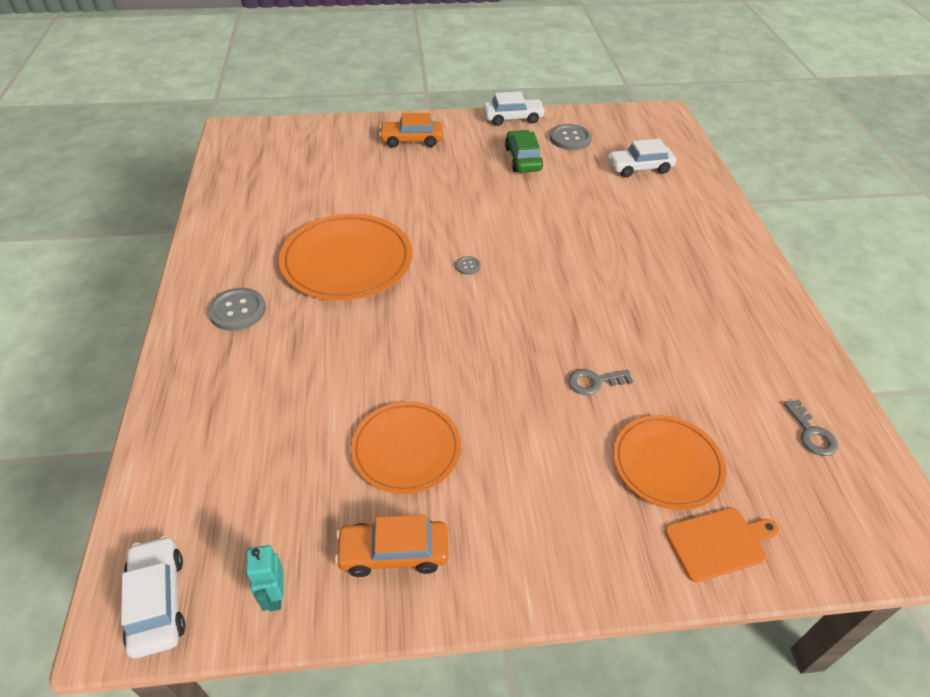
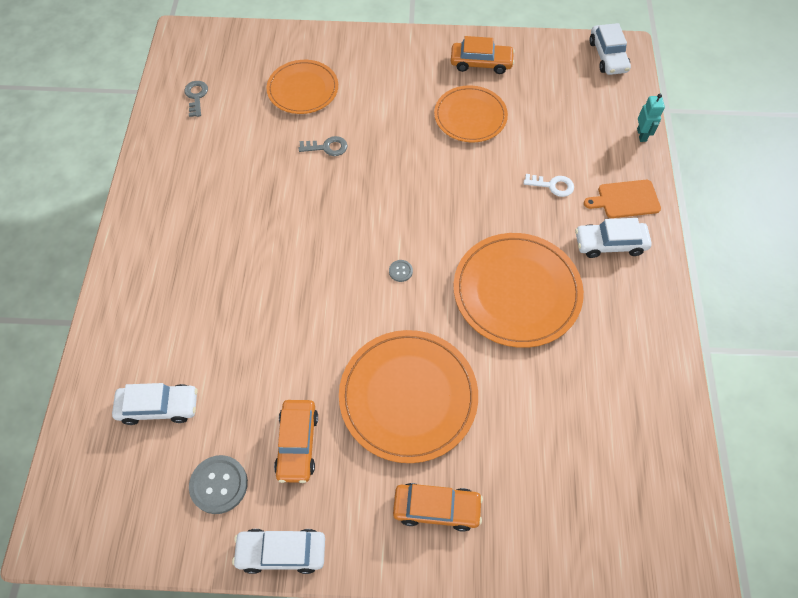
camera: 170 degrees left, 15 degrees up
grey button [208,288,266,331] -> white car [575,218,652,258]
turquoise robot [246,545,283,611] -> turquoise robot moved to [637,94,665,142]
green car [505,130,543,172] -> orange car [274,400,318,483]
orange cutting board [665,508,779,582] -> orange cutting board moved to [584,180,661,218]
none -> orange plate [339,330,478,463]
none -> white key [524,174,574,197]

